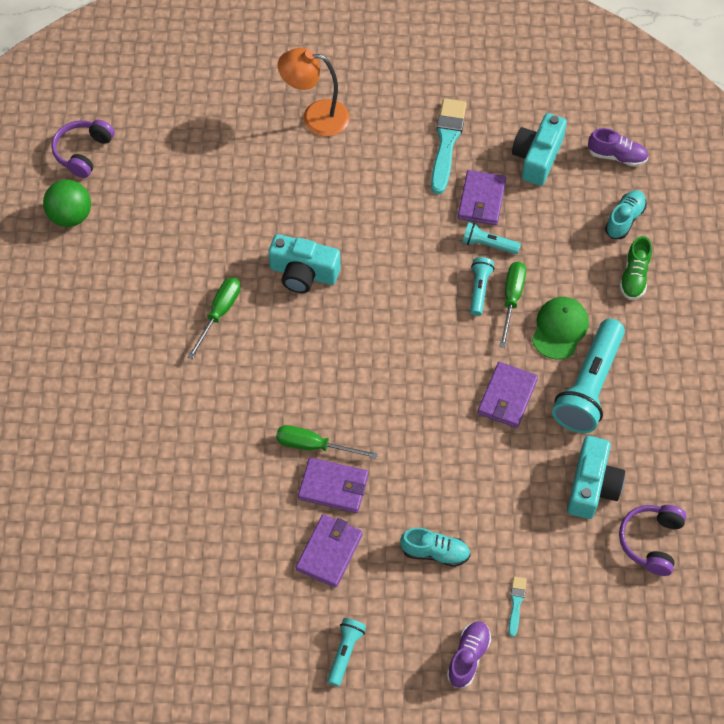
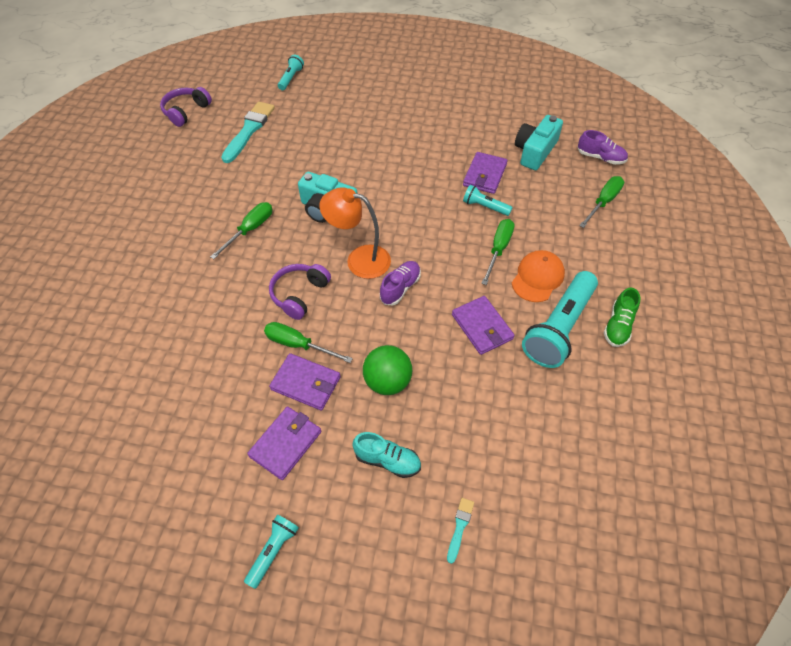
camera: 10 degrees right, 5 degrees down
green ball [43,180,91,227] -> green ball moved to [363,345,412,395]
orange lamp [278,48,349,136] -> orange lamp moved to [319,187,391,279]
turquoise brush [431,98,467,194] -> turquoise brush moved to [221,102,275,163]
purple shoe [447,621,491,688] -> purple shoe moved to [380,261,421,305]
turquoise flashlight [470,257,495,316] -> turquoise flashlight moved to [278,55,304,90]
purple wallet [478,362,538,428] -> purple wallet turned 60 degrees counterclockwise [452,296,515,355]
green cap [532,297,589,360] -> orange cap [512,250,565,302]
turquoise camera [567,436,625,519] -> none
turquoise shoe [605,190,647,239] -> green screwdriver [579,176,624,228]
green shoe [619,236,652,300] -> green shoe moved to [604,287,640,347]
purple headphones [619,505,687,576] -> purple headphones moved to [269,264,331,320]

